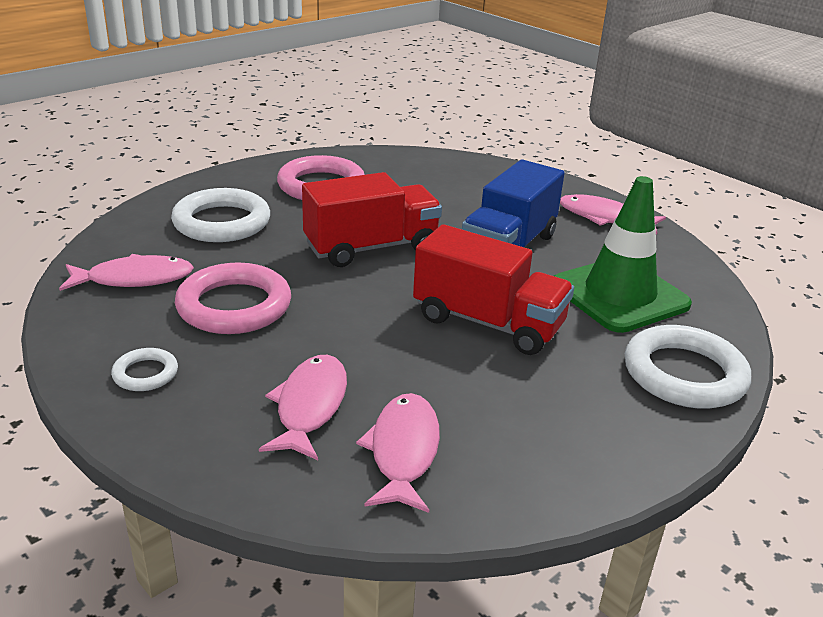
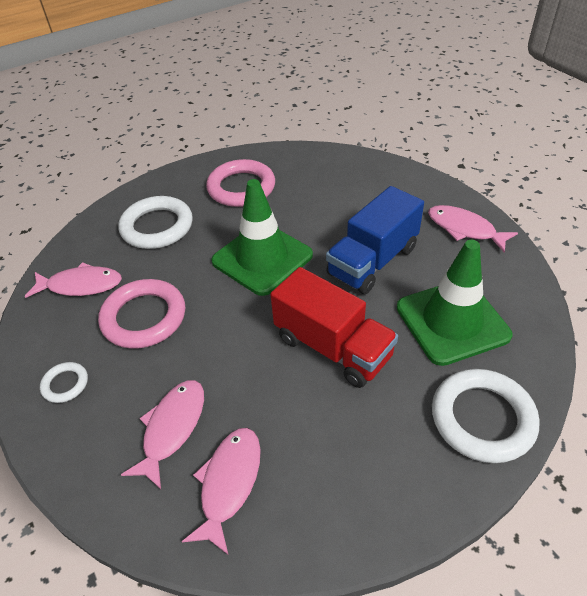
camera: 15 degrees right, 15 degrees up
red truck [302,172,442,267] -> green traffic cone [211,179,313,296]

